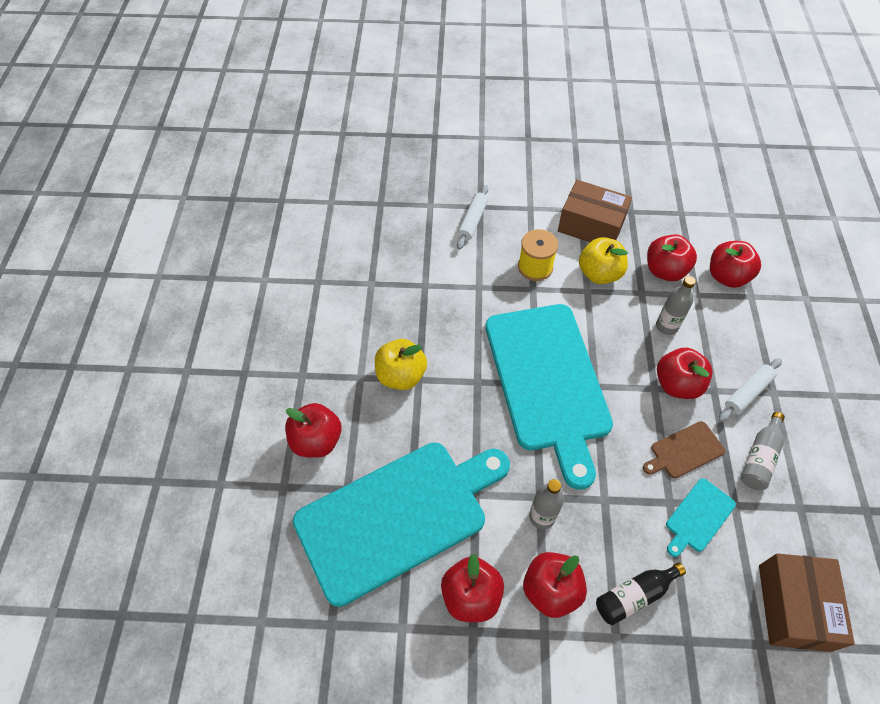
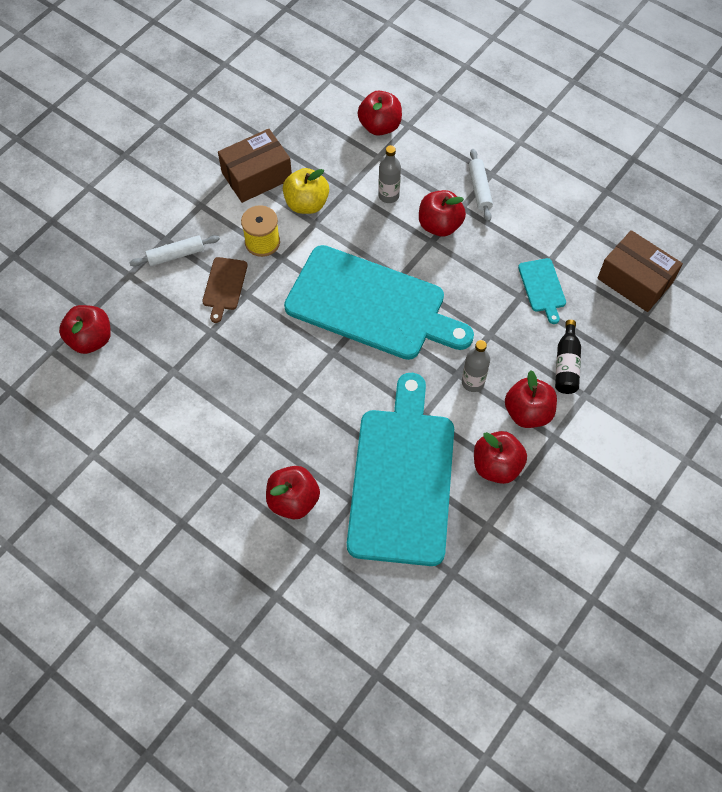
camera: 55 degrees left, 5 degrees up
yellow apple [375,339,427,390] -> none
white rolling pin [457,185,488,249] -> white rolling pin turned 75 degrees counterclockwise [129,235,220,267]
brown cutting board [643,421,725,478] -> brown cutting board moved to [202,257,248,323]
red apple [647,234,697,281] -> red apple moved to [59,305,111,354]
grey bottle [741,412,785,490] -> none

